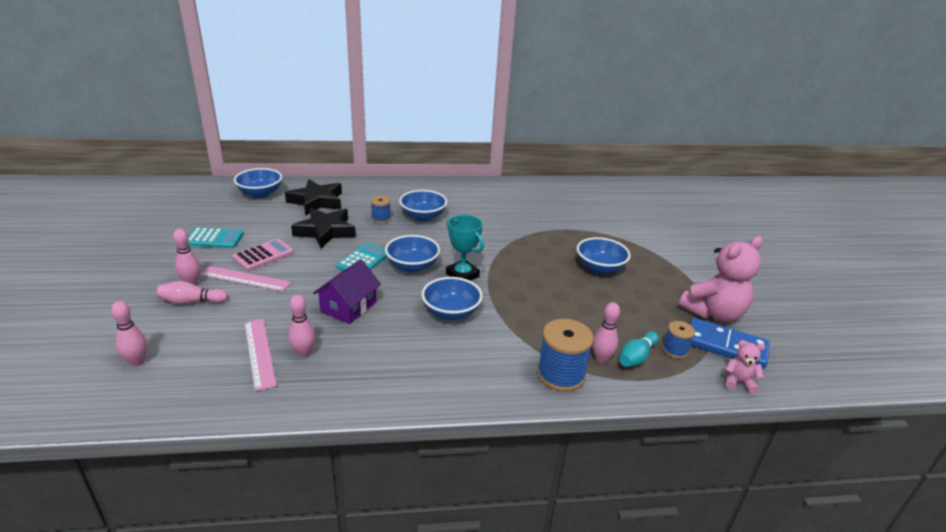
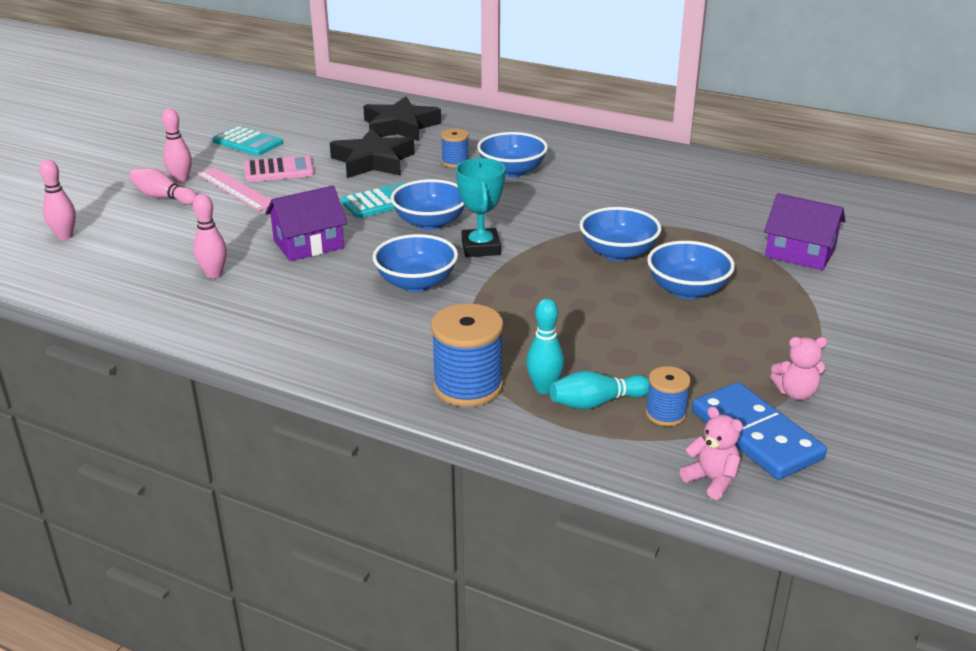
camera: 35 degrees right, 0 degrees up
blue bowl [234,168,282,198] -> blue bowl moved to [579,207,661,261]
pink ruler [244,319,277,391] -> none
pink bowling pin [592,302,620,363] -> turquoise bowling pin [526,298,564,394]
pink teddy bear [679,236,763,322] -> pink teddy bear [770,337,827,400], size x0.47
none -> purple house [764,193,846,270]

